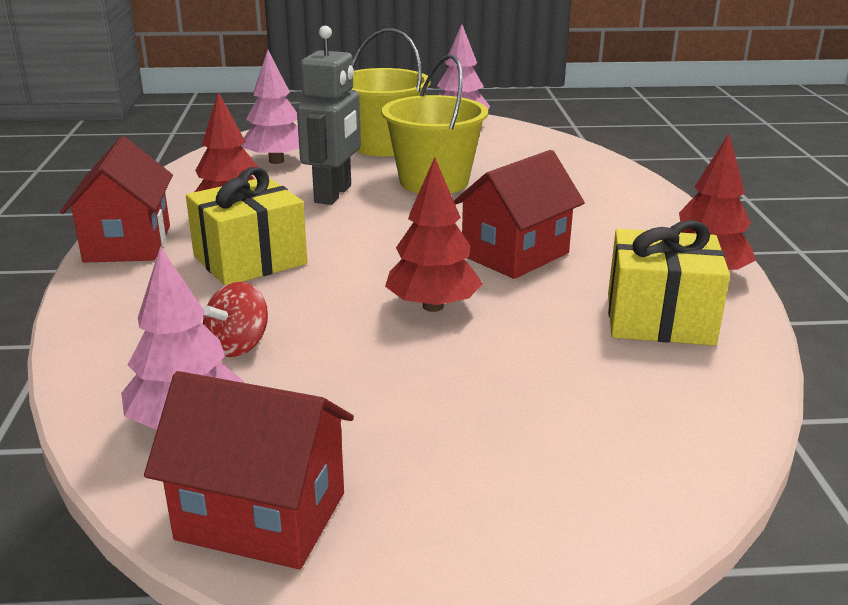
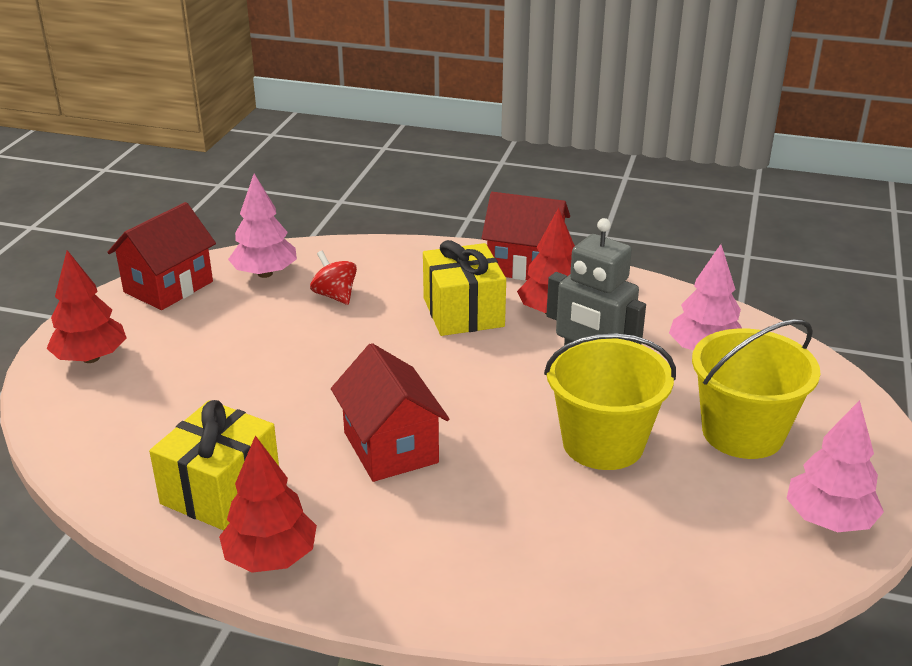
camera: 110 degrees right, 5 degrees up
red tree [385,157,483,312] -> red tree moved to [46,250,126,363]

